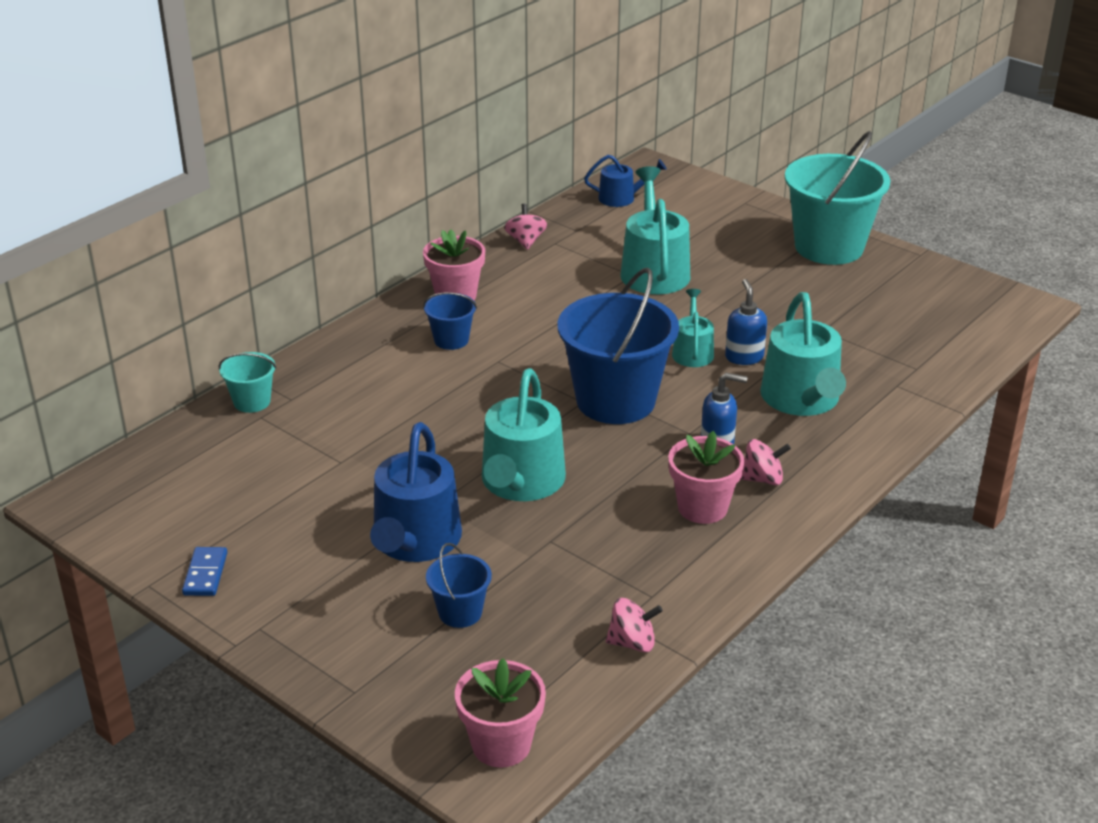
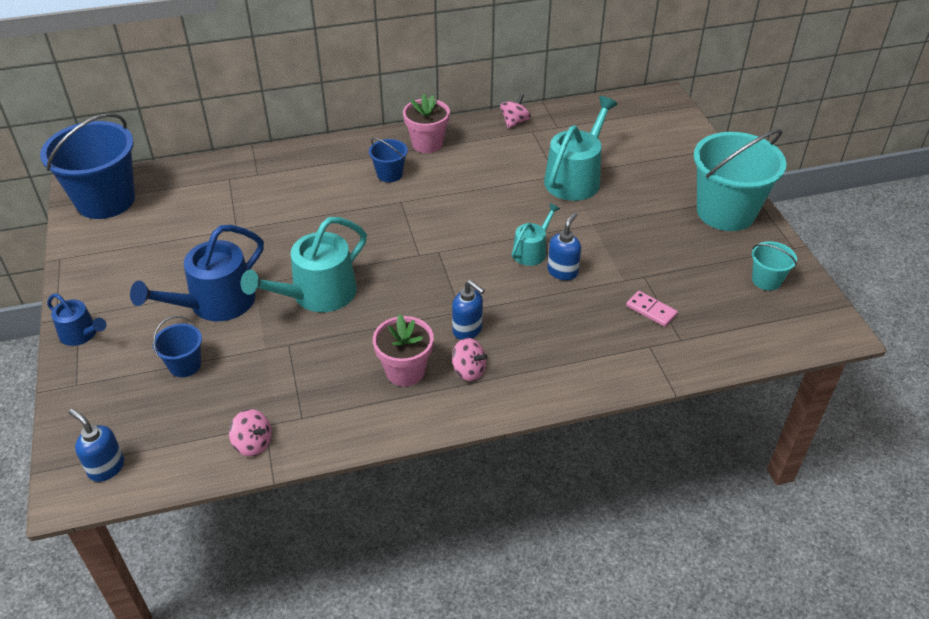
camera: 35 degrees right, 10 degrees up
blue domino [182,547,227,596] -> none
turquoise bucket [219,352,276,413] -> turquoise bucket moved to [752,241,797,291]
pink flower pot [455,658,546,768] -> blue soap dispenser [68,409,124,482]
blue bucket [558,267,679,424] -> blue bucket moved to [40,113,135,219]
blue watering can [584,155,667,207] -> blue watering can moved to [47,294,107,346]
turquoise watering can [760,292,846,416] -> none
none -> pink domino [626,291,678,327]

